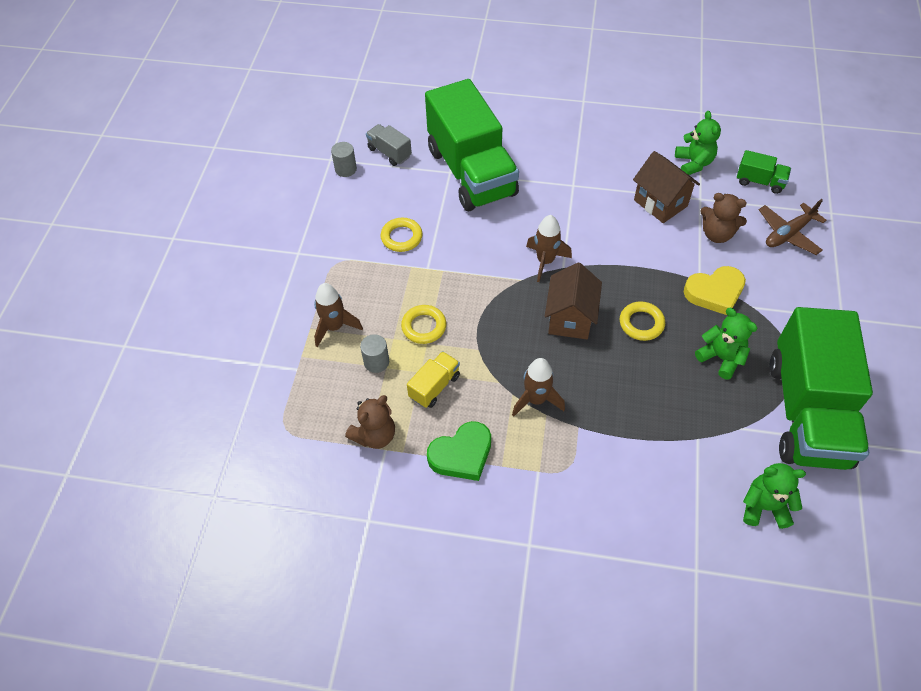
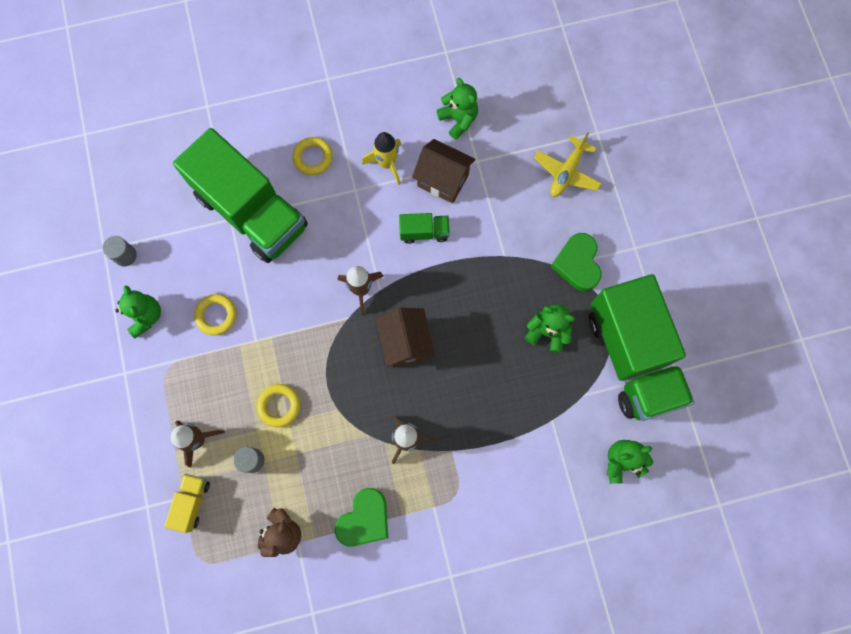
camera: 25 degrees left, 20 degrees up
grey truck [366,124,412,166] -> none
yellow truck [407,351,460,408] -> yellow truck moved to [164,474,210,533]
yellow ring [620,302,665,341] -> yellow ring moved to [292,137,333,175]
yellow heart [684,266,746,315] -> none
brown teddy bear [700,193,747,243] -> none
green truck [737,150,791,194] -> green truck moved to [399,213,450,244]
brown plane [759,199,827,255] -> yellow plane [534,132,602,197]
none -> green teddy bear [115,286,161,339]
none -> yellow rocket [362,132,401,185]
none -> green heart [551,233,602,291]

